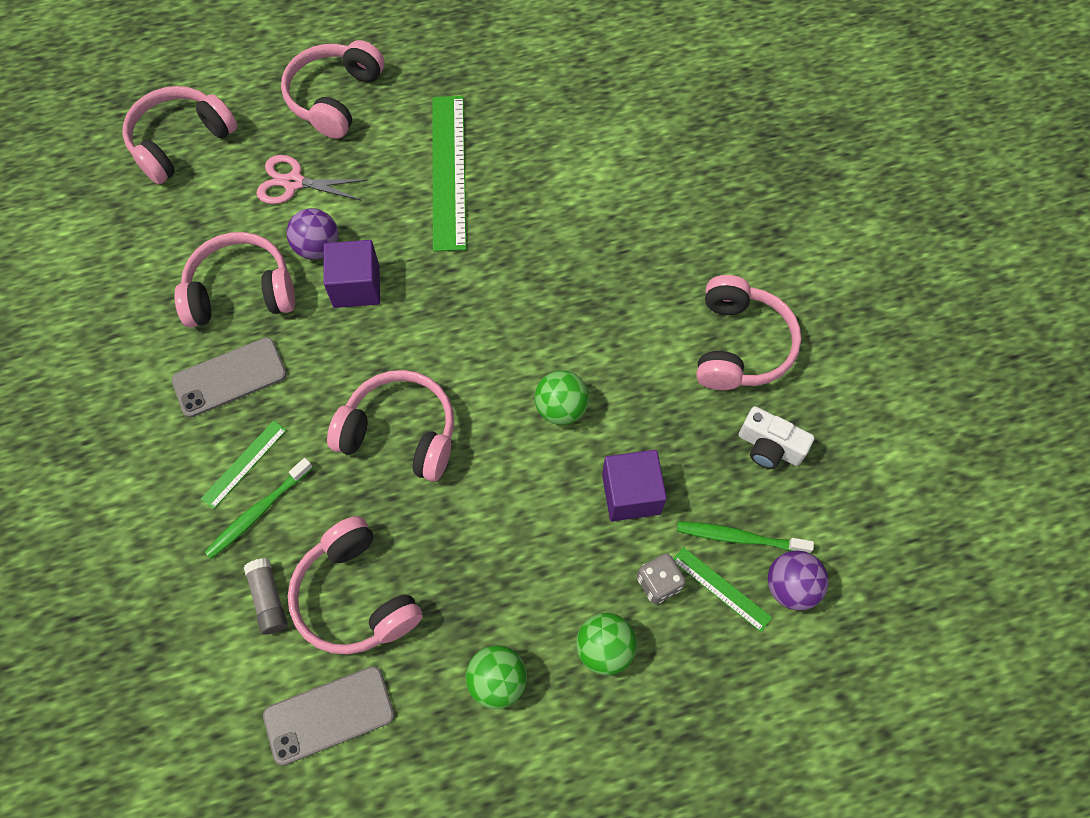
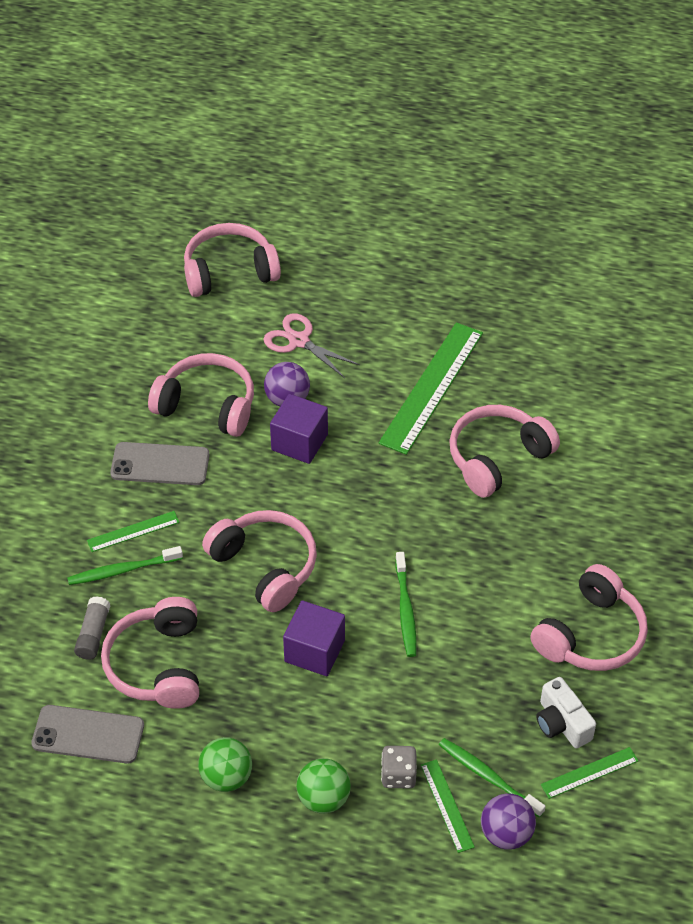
camera: 30 degrees right, 15 degrees down
pink headphones [281,40,385,139] -> pink headphones moved to [449,405,560,498]
green ball [535,370,589,425] -> green toothbrush [395,552,416,657]
purple cube [602,450,667,521] -> purple cube moved to [283,600,345,676]
none -> green ruler [541,747,638,799]

